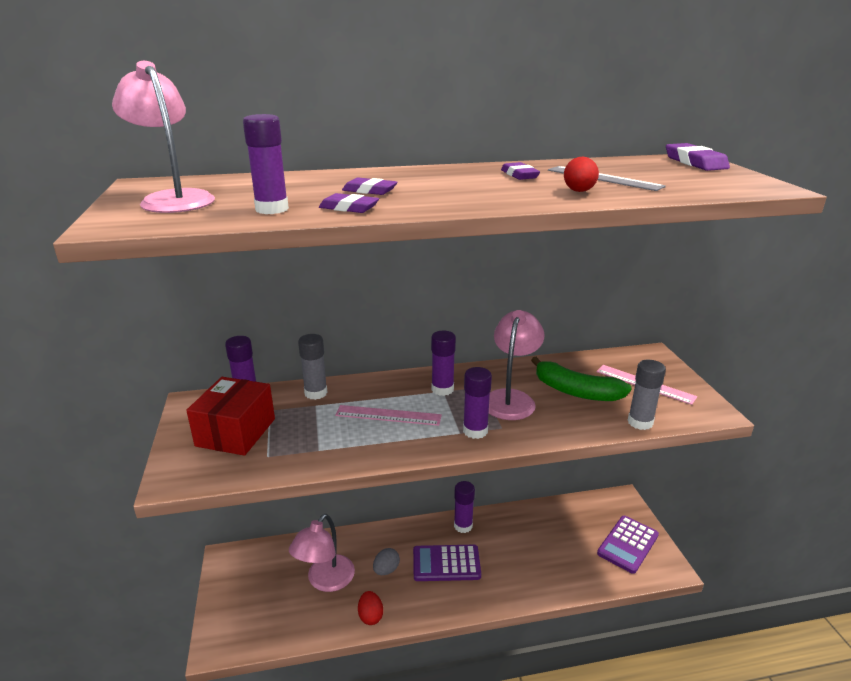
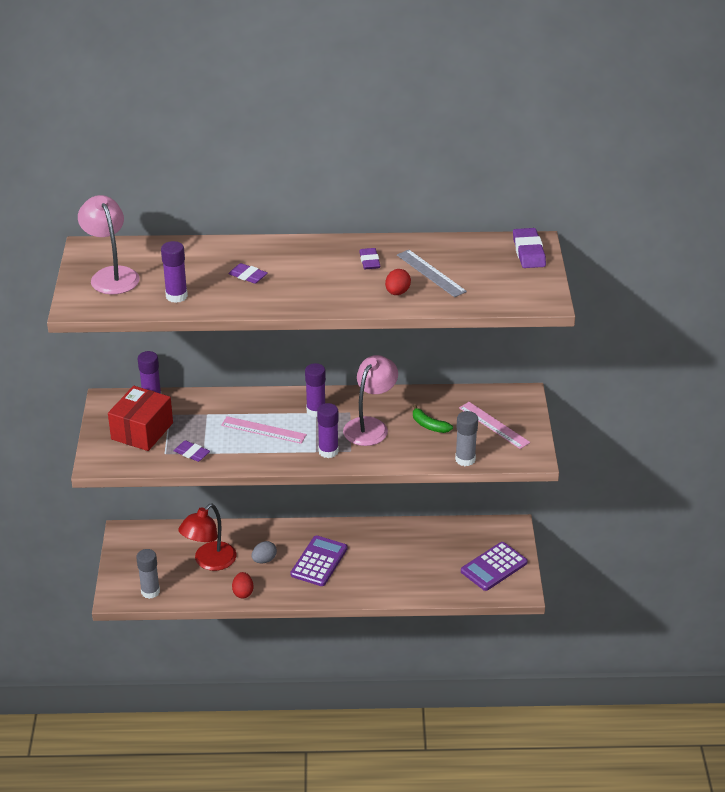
camera: 10 degrees right, 10 degrees up
pink lamp [289,514,355,592] -> red lamp [178,503,236,571]
grey glue stick [298,334,328,400] -> grey glue stick moved to [136,549,160,599]
purple eraser [319,193,379,213] -> purple eraser moved to [174,440,210,462]
purple calculator [413,545,481,581] -> purple calculator turned 105 degrees clockwise [290,535,347,586]
purple glue stick [454,481,475,533] -> none
green banana [531,357,632,401] -> green banana [413,405,453,433], size x0.57

